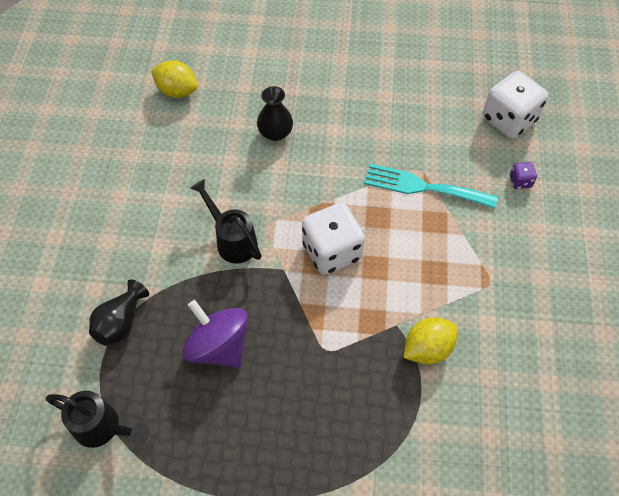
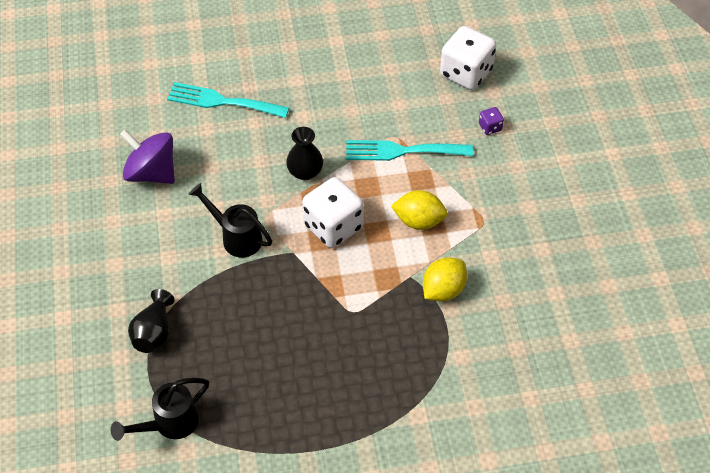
camera: 15 degrees left, 5 degrees down
black watering can [46,391,149,448] -> black watering can turned 135 degrees clockwise [111,378,209,441]
yellow lemon [151,60,198,98] -> yellow lemon moved to [391,190,448,230]
purple spinning top [182,300,248,368] -> purple spinning top moved to [120,129,175,184]
black vase [257,86,293,141] -> black vase moved to [286,127,323,180]
none -> turquoise fork [167,82,289,118]

